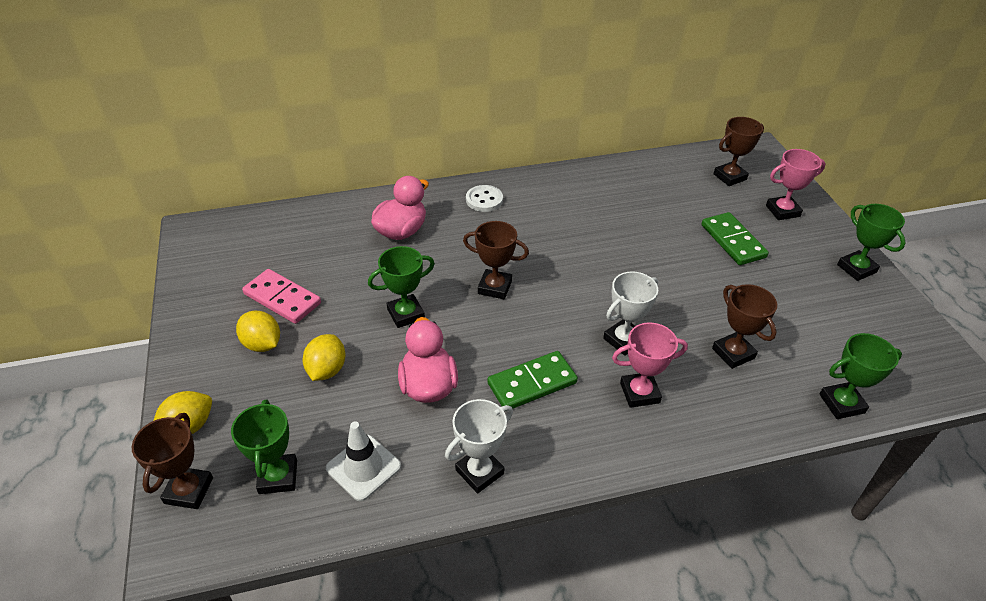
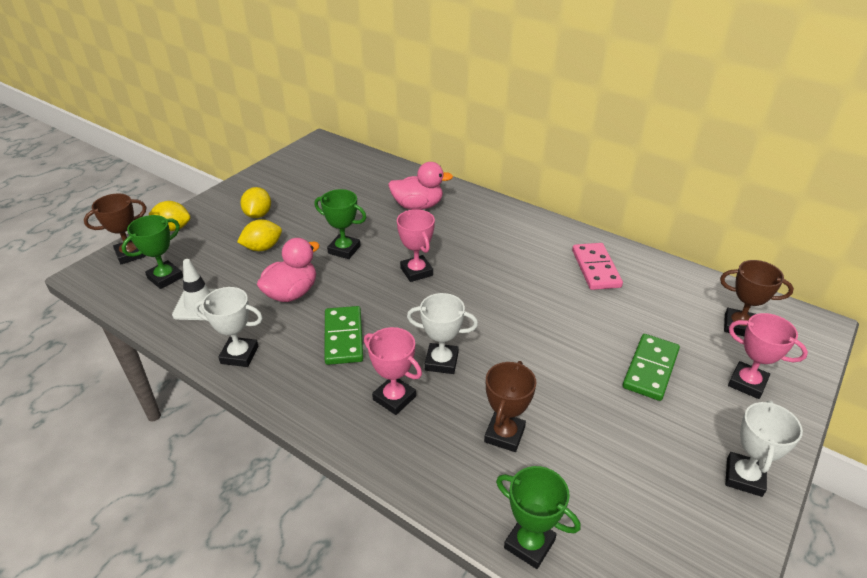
camera: 50 degrees right, 5 degrees down
pink domino [242,269,321,324] -> pink domino moved to [572,243,623,290]
brown trophy [463,221,529,299] -> pink trophy [397,209,435,282]
white button [466,185,503,212] -> none
green domino [487,351,578,409] -> green domino turned 60 degrees clockwise [324,306,363,365]
green trophy [837,204,906,281] -> white trophy [725,400,803,497]

